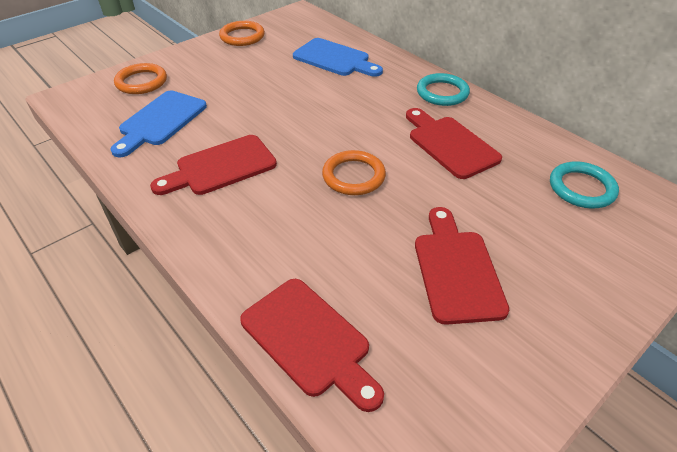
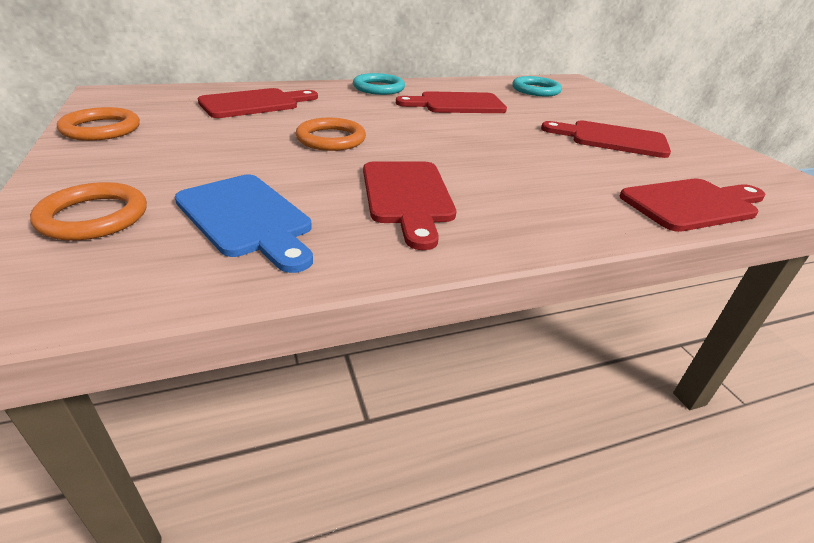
camera: 70 degrees left, 10 degrees down
blue cutting board [293,38,383,77] -> red cutting board [198,88,318,118]
orange ring [322,150,386,195] -> orange ring moved to [295,118,366,151]

